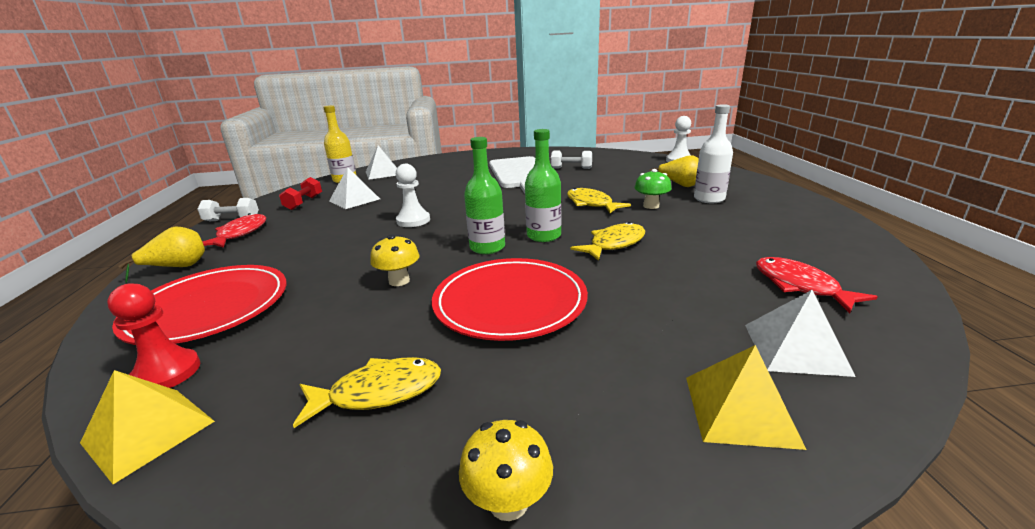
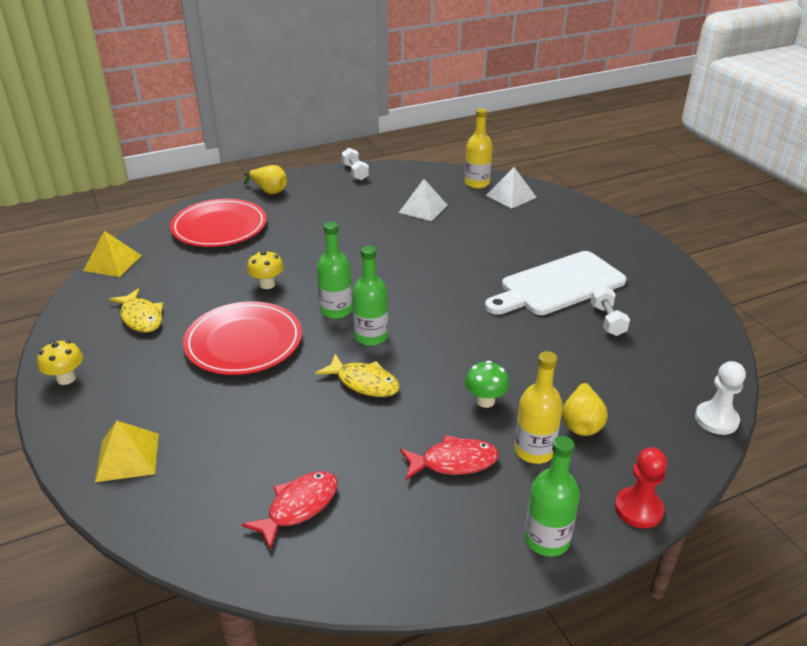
camera: 70 degrees right, 10 degrees up
red pawn [107,283,200,388] -> red pawn moved to [615,447,667,528]
red fish [202,213,266,248] -> red fish moved to [400,435,499,480]
red dumbbell [279,177,322,210] -> none
white pawn [396,164,430,227] -> none
yellow fish [567,188,631,213] -> none
white bottle [694,104,733,203] -> yellow bottle [514,351,563,464]
white pyramid [745,290,856,377] -> none
none -> green bottle [525,436,580,557]

